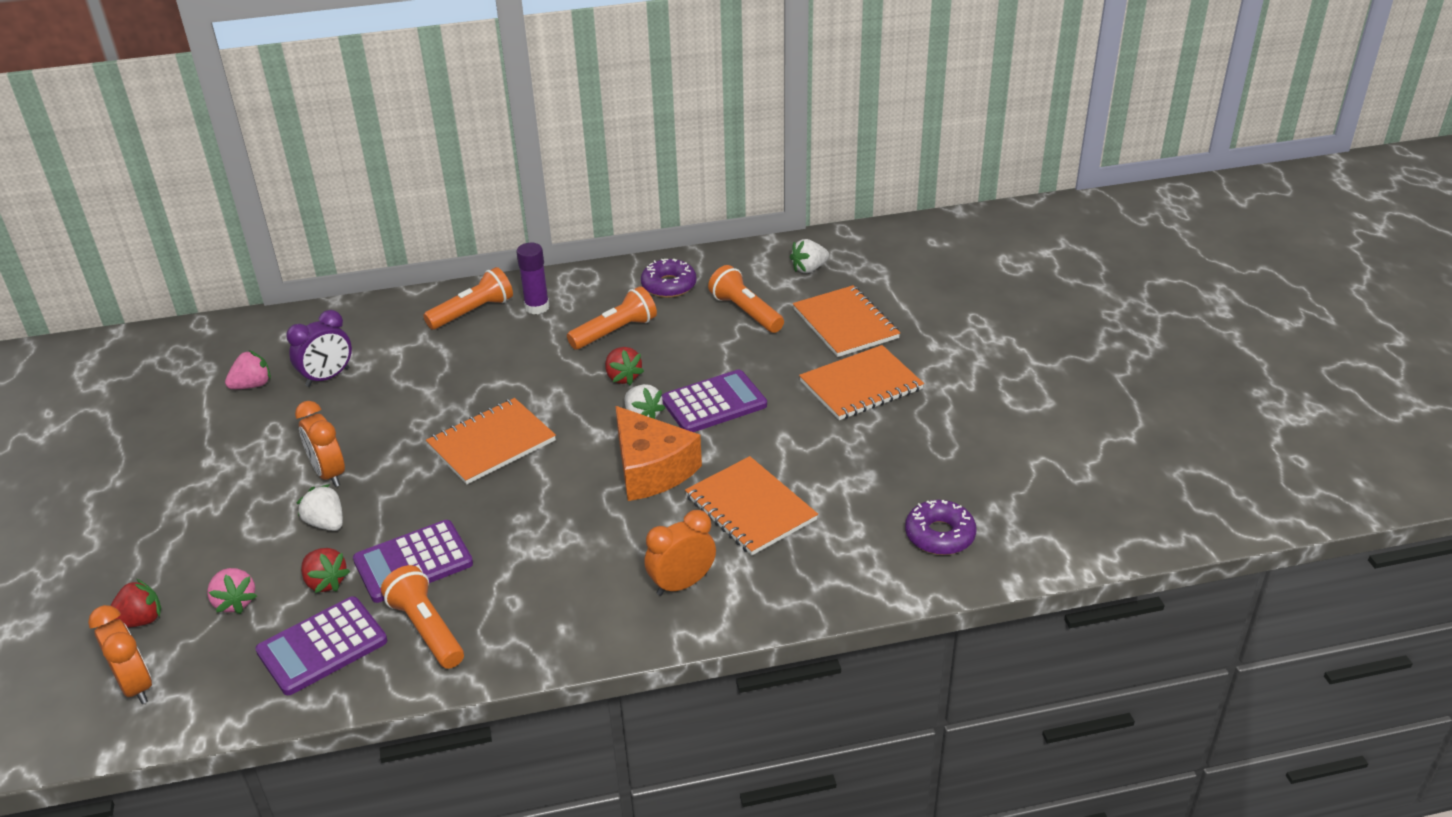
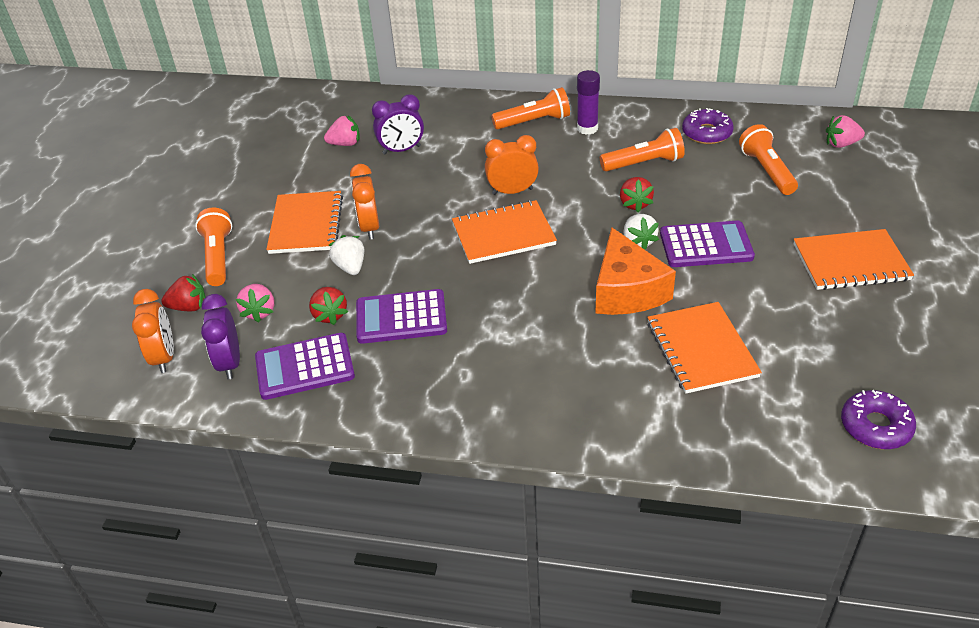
camera: 25 degrees right, 5 degrees up
orange flashlight [381,565,464,669] -> orange flashlight moved to [195,207,232,286]
orange clock [644,510,716,596] -> orange clock moved to [485,135,539,195]
white strawberry [790,239,829,273] -> pink strawberry [826,115,865,148]
orange notebook [793,285,900,357] -> orange notebook moved to [266,191,343,254]
none -> purple clock [201,294,240,379]

